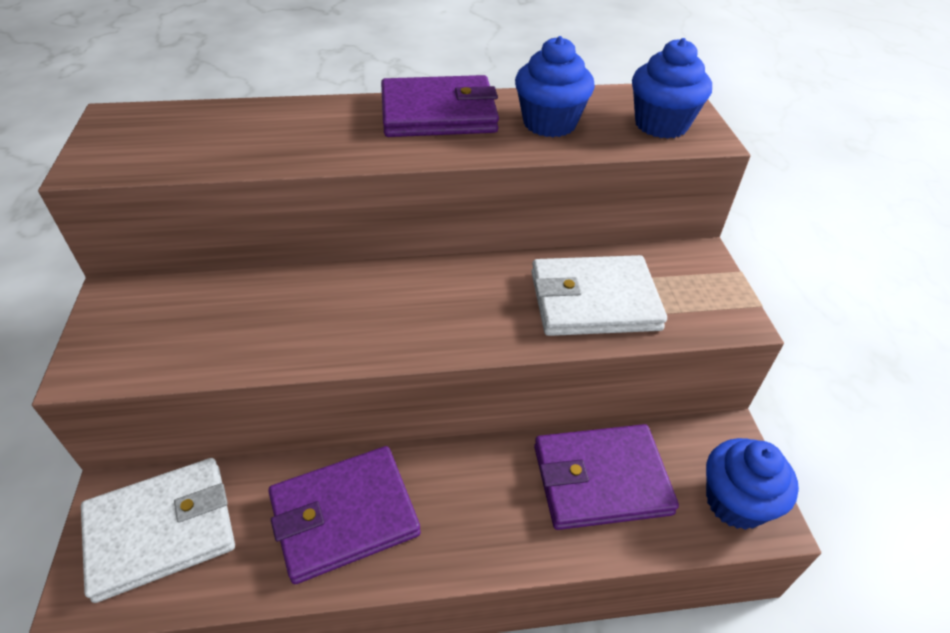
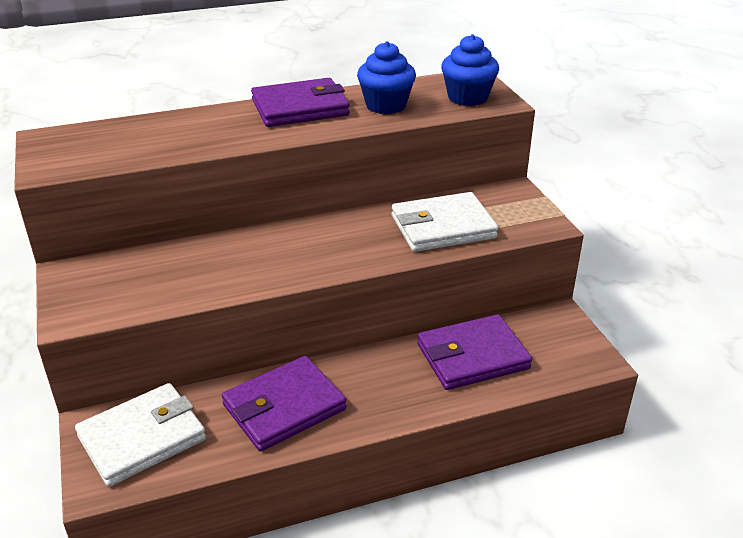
camera: 10 degrees left, 10 degrees down
blue cupcake [706,438,799,530] -> none

